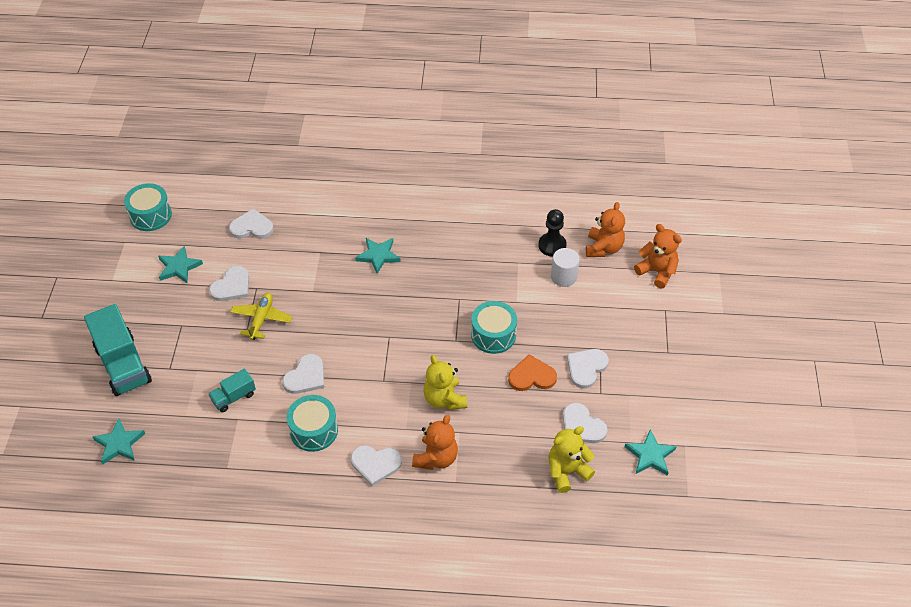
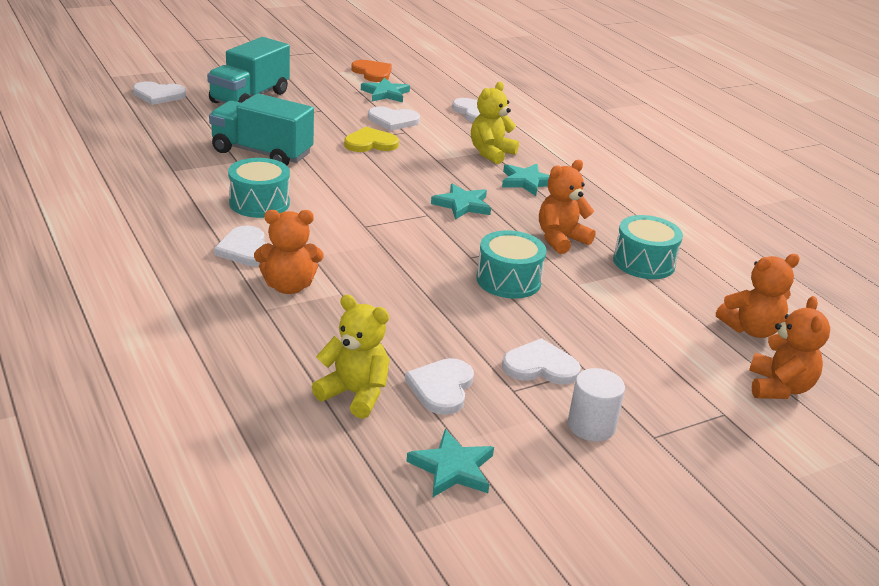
camera: 55 degrees right, 20 degrees down
turquoise star [93,418,145,465] -> turquoise star moved to [431,184,491,220]
turquoise drum [124,183,172,231] -> turquoise drum moved to [613,215,683,279]
turquoise truck [209,369,256,412] -> turquoise truck [209,93,314,165], size x1.94
yellow plane [230,293,292,340] -> yellow heart [344,127,399,152]
white heart [282,354,324,394] -> white heart moved to [133,81,186,105]
yellow teddy bear [423,355,467,410] -> yellow teddy bear moved to [471,82,519,164]
orange heart [508,354,557,391] -> orange heart moved to [351,60,392,82]
black pawn [538,209,567,257] -> none
white cylinder [551,248,580,287] -> white cylinder moved to [568,368,625,442]
none -> orange teddy bear [539,160,595,254]

